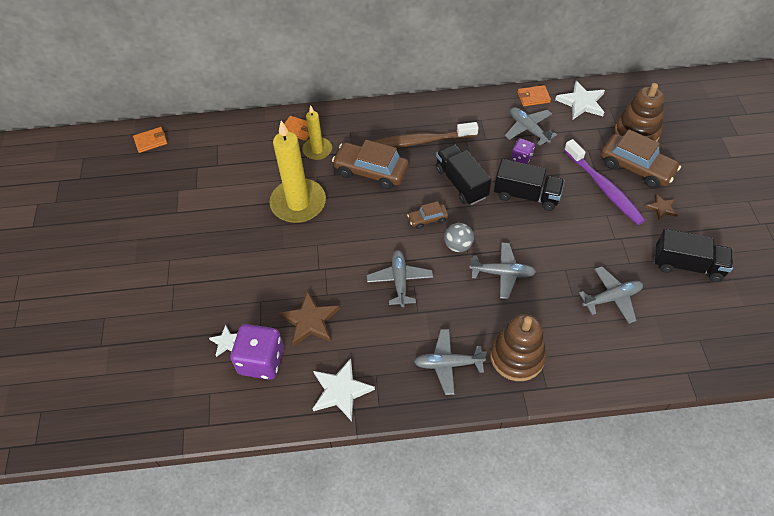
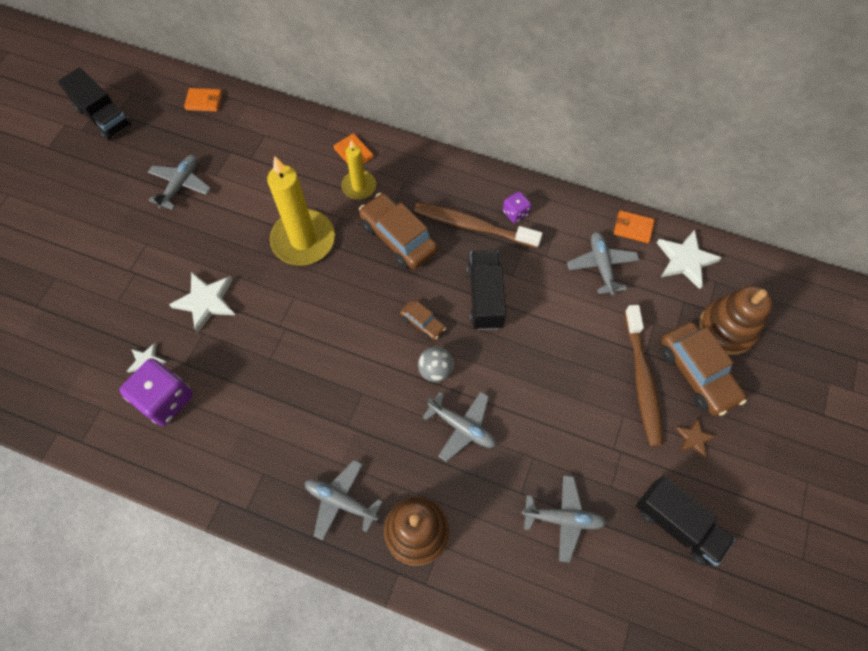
camera: 25 degrees right, 10 degrees up
brown star [279,291,340,346] -> none
white star [312,358,375,421] -> white star moved to [169,272,235,333]
grey plane [367,250,433,307] -> grey plane moved to [148,155,211,210]
brown car [407,201,449,229] -> brown car turned 150 degrees counterclockwise [400,300,446,340]
black truck [494,159,565,211] -> black truck moved to [58,67,132,141]
purple dice [511,138,535,164] -> purple dice moved to [503,191,531,223]
purple toothbrush [564,139,645,225] -> brown toothbrush [624,305,663,446]

